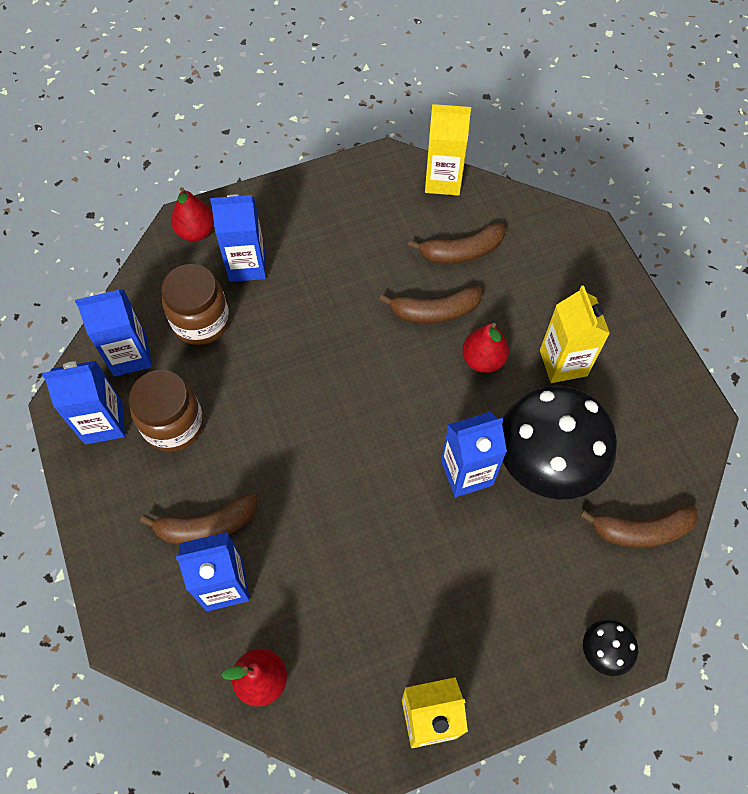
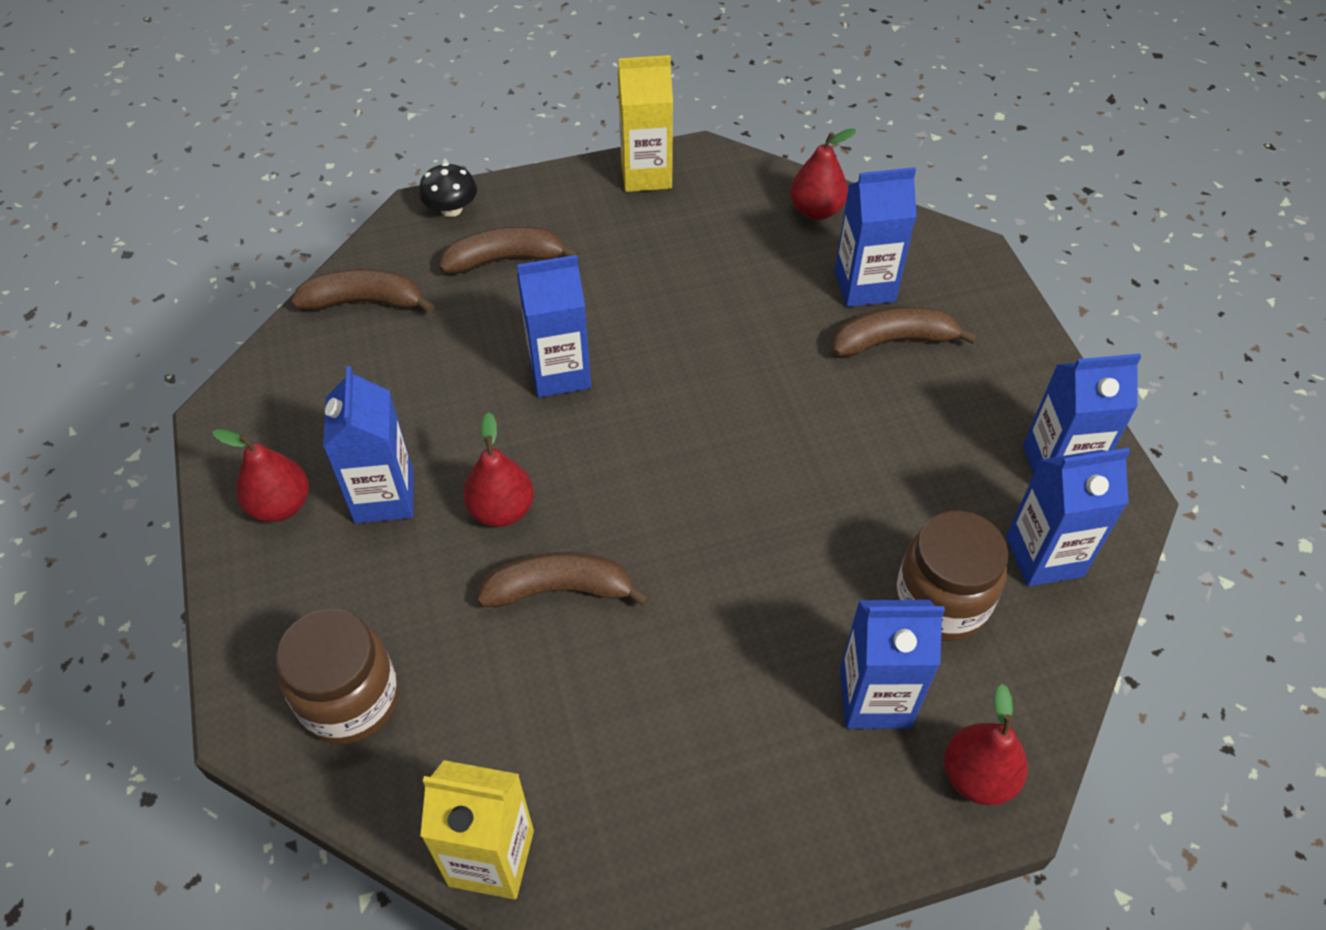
camera: 175 degrees left, 10 degrees down
brown jar [129,370,203,452] -> brown jar moved to [276,609,399,744]
brown banana [408,223,505,263] -> brown banana moved to [439,227,579,274]
black mushroom [502,386,617,500] -> none
yellow carton [540,286,610,383] -> blue carton [323,366,414,524]
none -> red pear [212,429,309,522]

